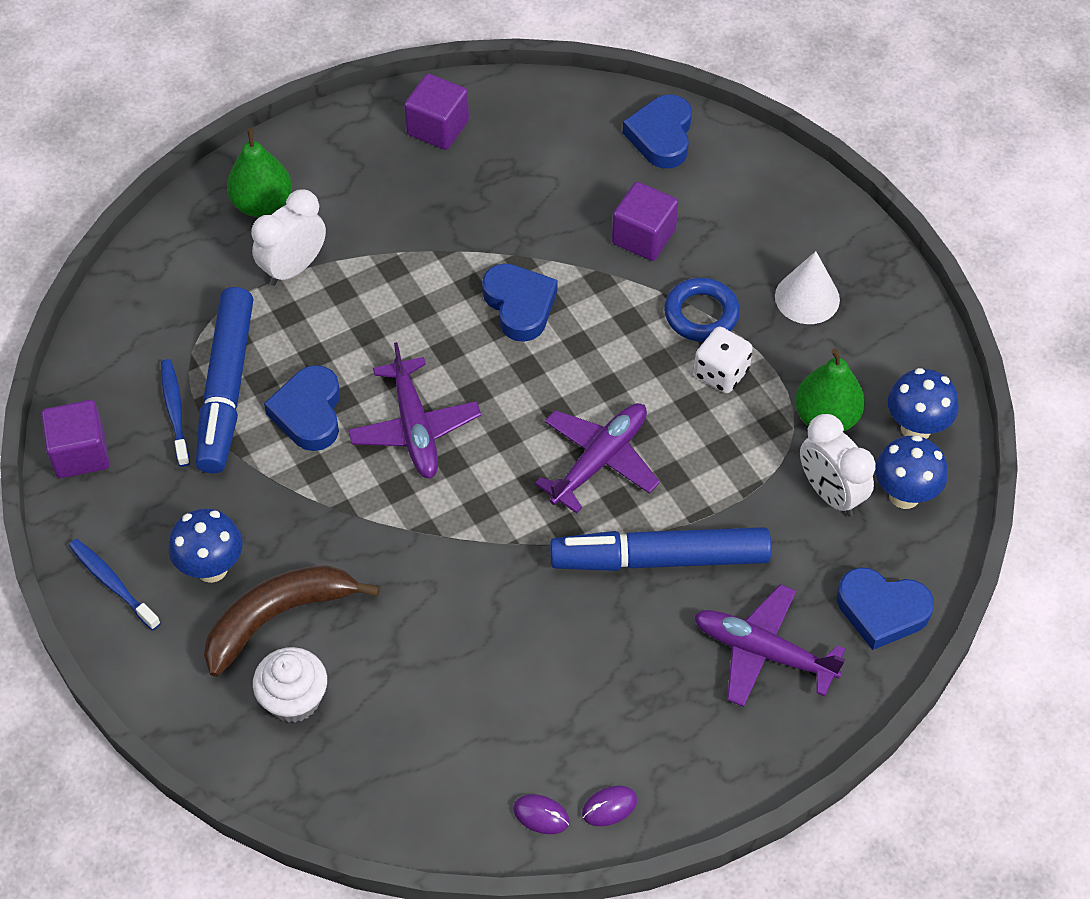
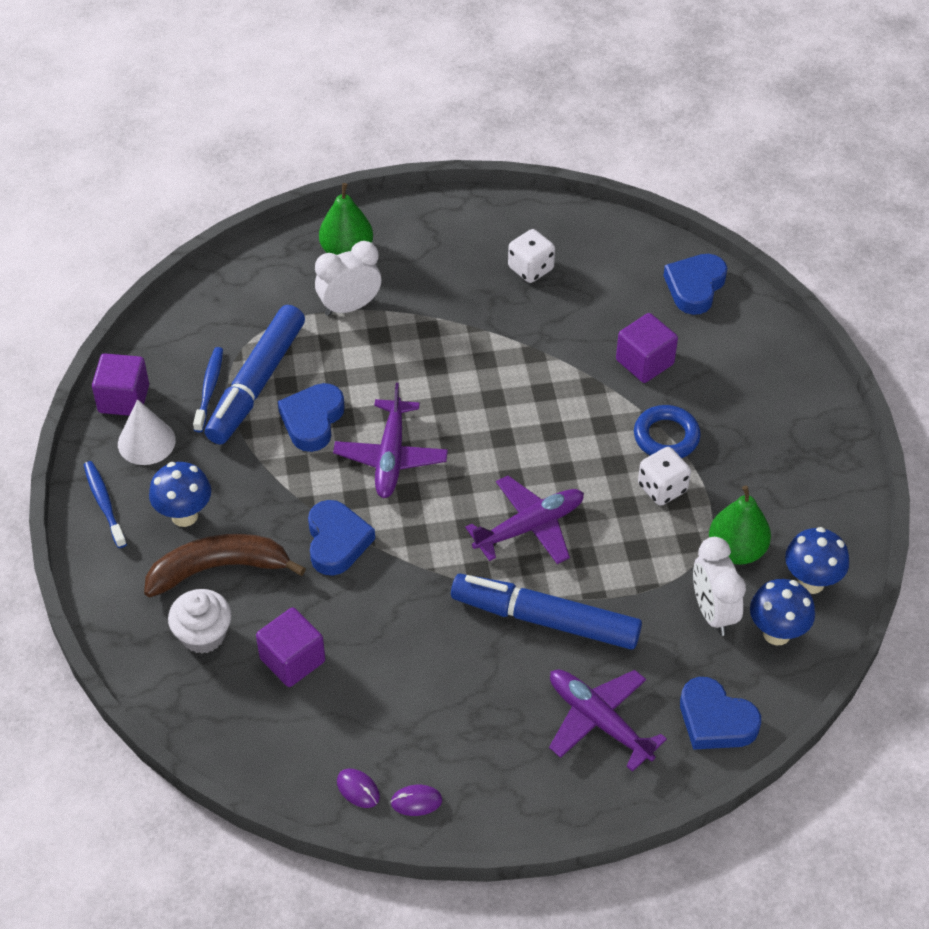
camera: 20 degrees right, 5 degrees down
purple cube [404,74,469,150] -> purple cube moved to [256,607,325,687]
blue heart [482,263,557,342] -> blue heart moved to [308,500,375,576]
white cone [775,251,840,324] -> white cone moved to [118,399,176,465]
none -> white dice [508,229,555,283]

